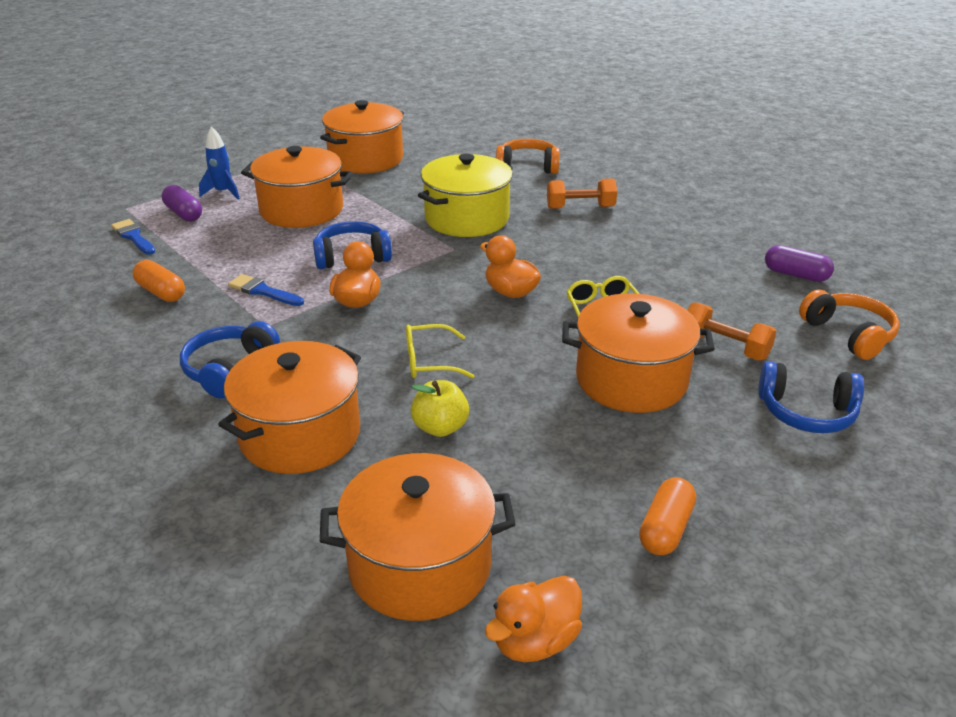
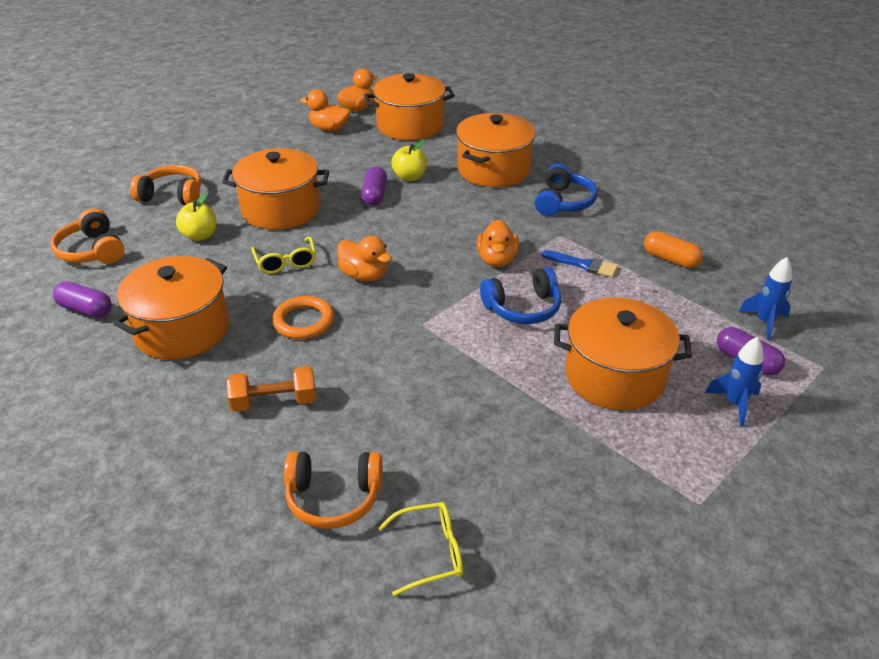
camera: 175 degrees right, 5 degrees up
blue brush [111,219,155,255] -> blue rocket [739,257,792,340]
orange pot [320,100,404,173] -> orange pot moved to [113,256,229,360]
yellow glasses [406,324,474,378] -> yellow glasses moved to [379,502,463,596]
yellow pot [418,154,513,237] -> none
orange capsule [639,477,696,555] -> none
orange dumbbell [687,302,777,361] -> yellow apple [176,193,217,241]
blue headphones [758,361,864,433] -> orange headphones [130,165,202,205]
none -> orange ring [272,296,334,339]
none -> orange duck [300,89,351,132]
none -> purple capsule [361,166,387,206]

